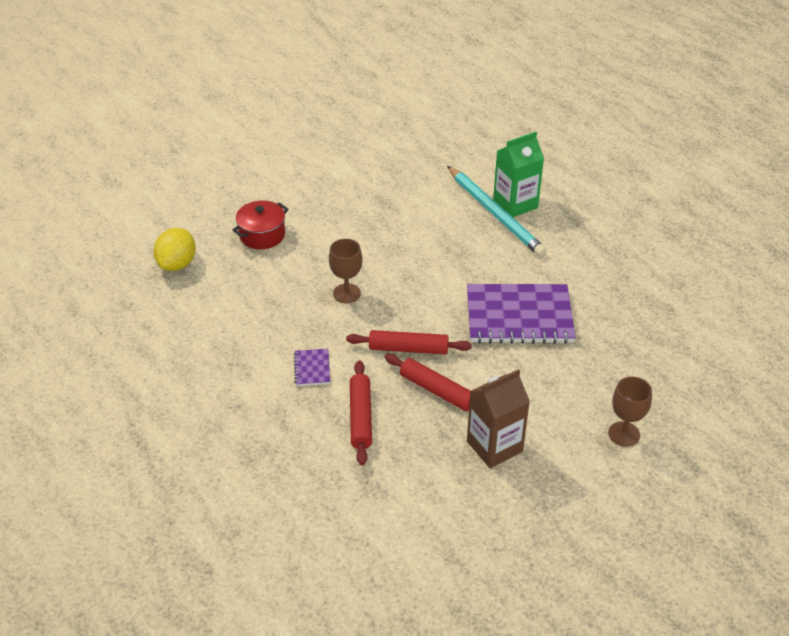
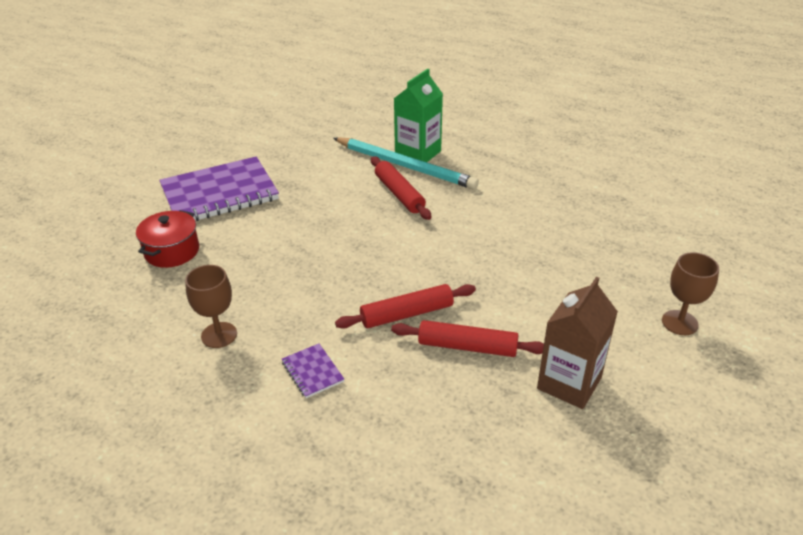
camera: 25 degrees left, 5 degrees down
yellow lemon [154,228,196,271] -> none
brown goblet [329,239,362,303] -> brown goblet moved to [185,265,237,348]
red rolling pin [350,361,372,465] -> red rolling pin moved to [371,156,431,220]
purple notebook [467,284,576,344] -> purple notebook moved to [159,157,279,221]

